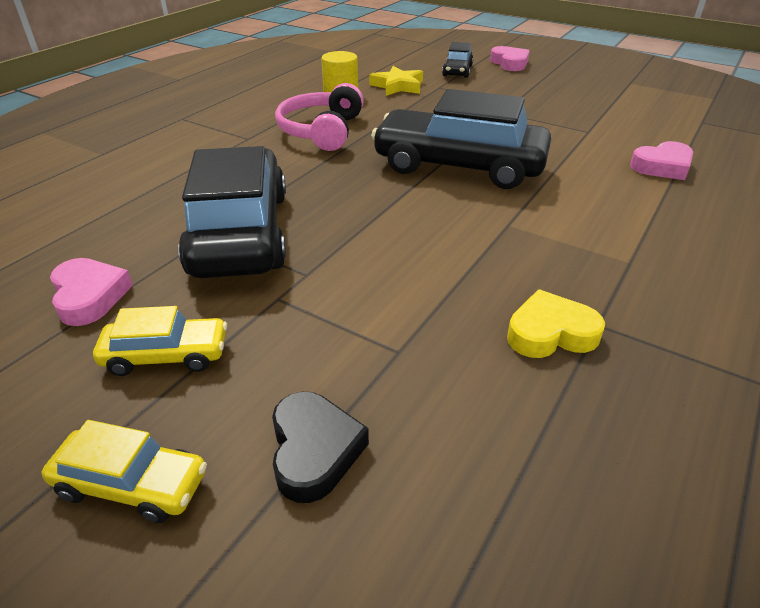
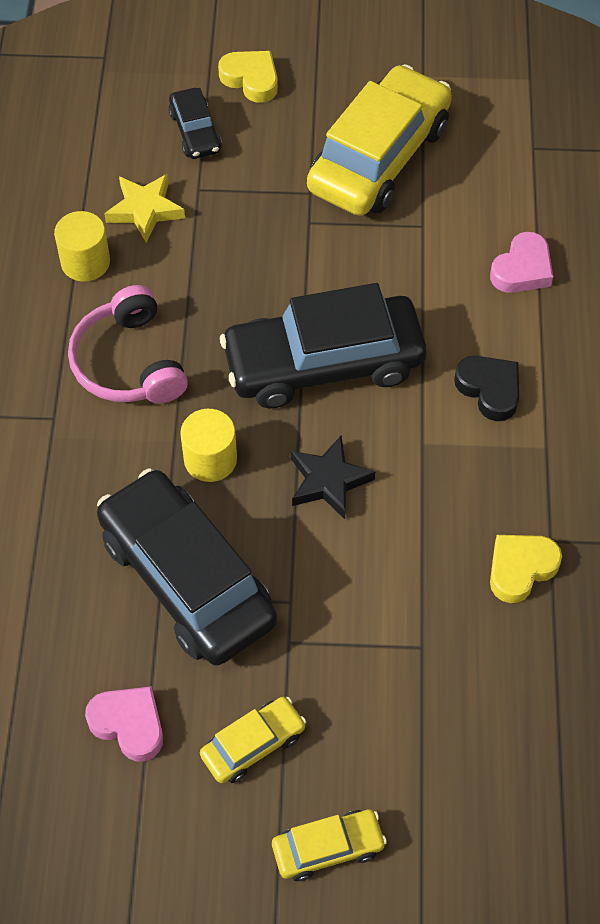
camera: 30 degrees left, 20 degrees up
black heart [272,392,369,503] -> black heart moved to [454,356,519,421]
pink heart [490,46,530,71] -> yellow heart [218,51,278,103]
none -> yellow cylinder [180,409,237,482]
none -> black star [291,436,375,519]
none -> yellow car [307,64,452,216]

